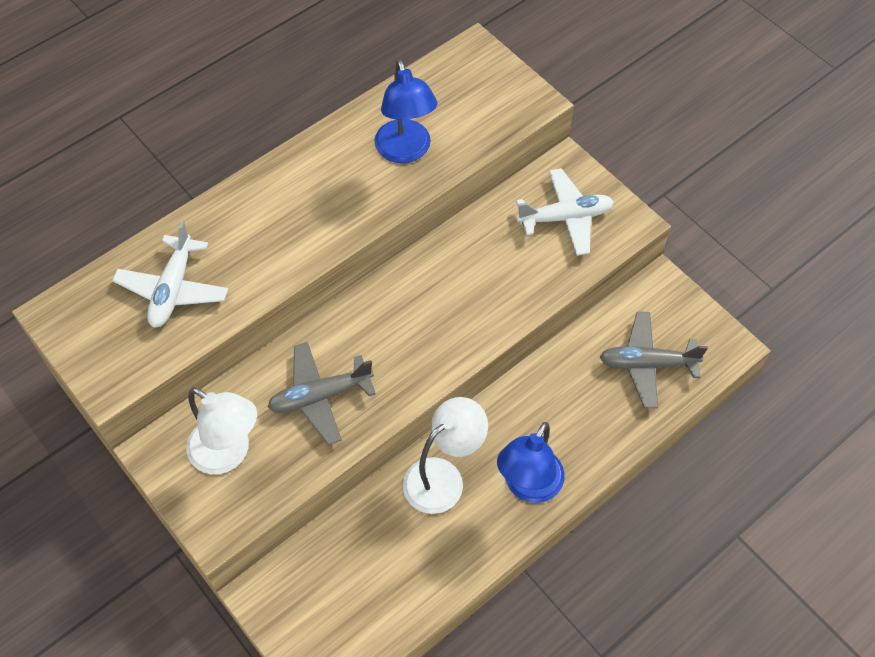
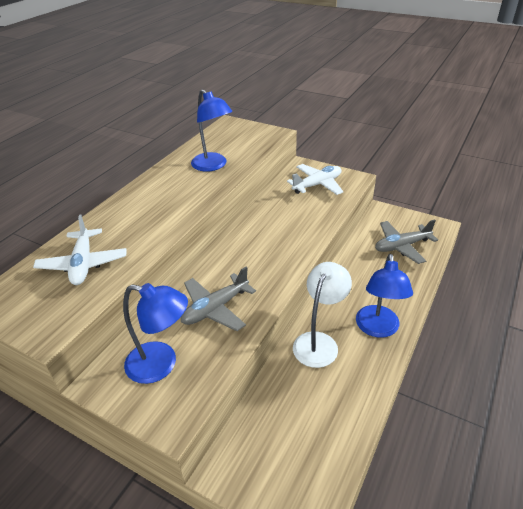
camera: 20 degrees left, 20 degrees down
white lamp [186,387,257,474] -> blue lamp [123,283,188,384]

